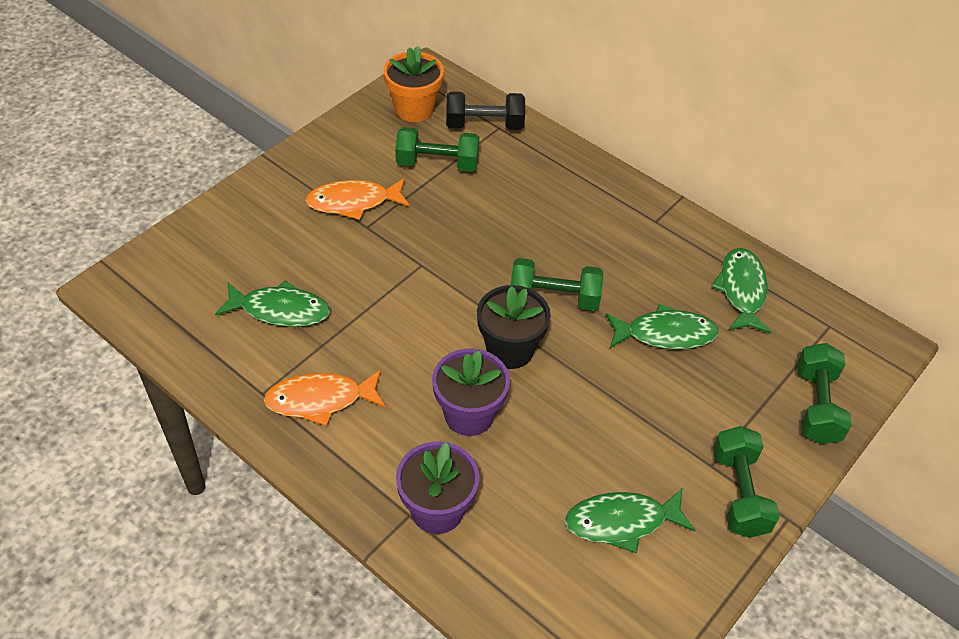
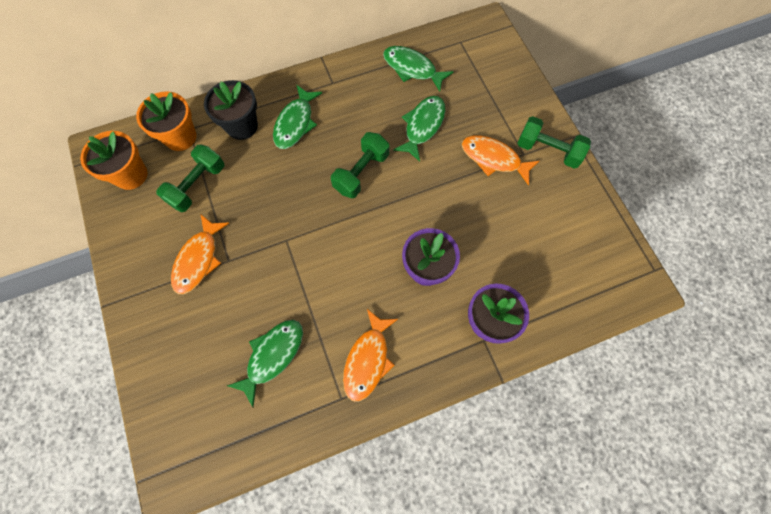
camera: 60 degrees left, 20 degrees up
black dumbbell [446,92,525,130] -> orange flower pot [136,91,197,151]
black flower pot [477,285,551,369] -> black flower pot moved to [204,80,258,140]
green fish [565,489,696,553] -> green fish moved to [273,85,322,149]
green dumbbell [797,343,852,444] -> none
none -> orange fish [462,135,539,185]

